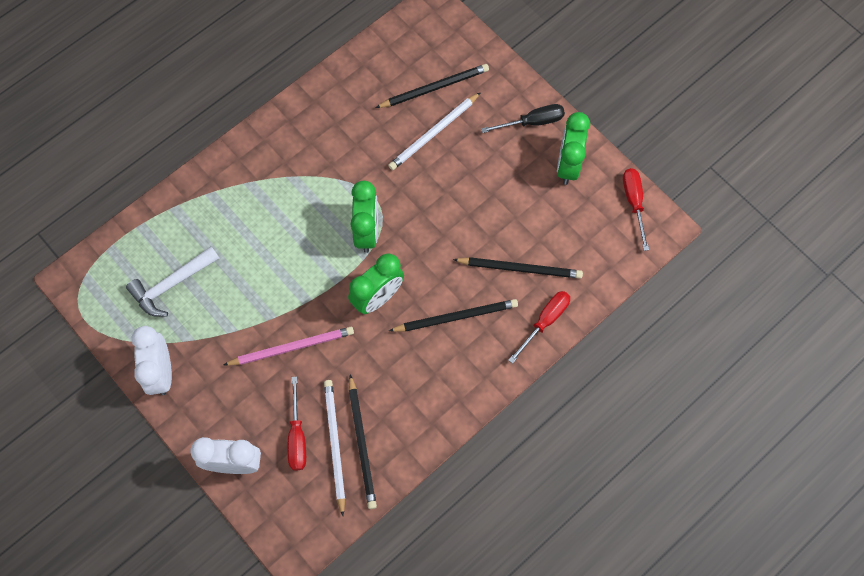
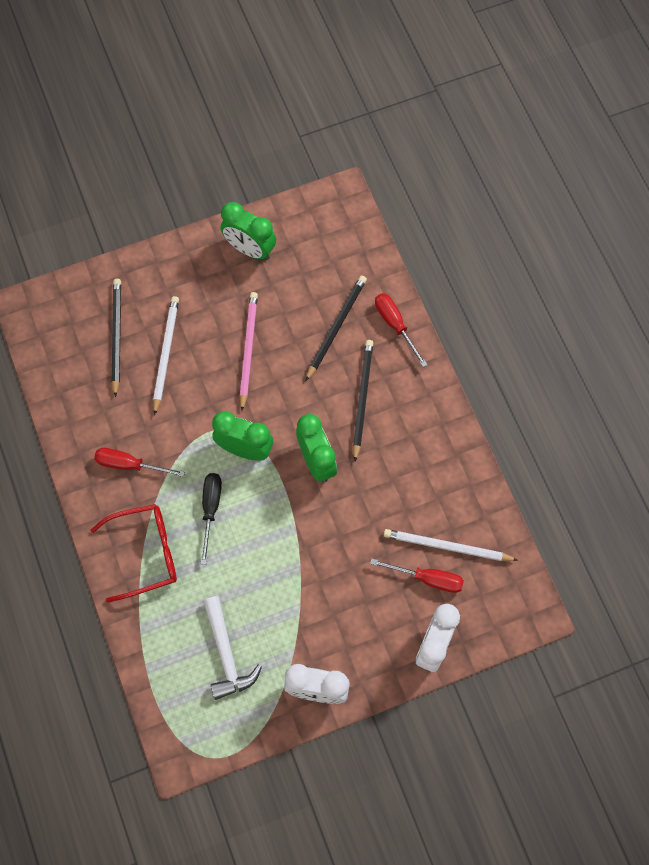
camera: 70 degrees left, 0 degrees up
pink pencil [224,327,354,366] -> pink pencil moved to [240,292,258,411]
black pencil [349,374,377,509] -> none
white pencil [388,92,481,170] -> white pencil turned 150 degrees counterclockwise [153,296,179,415]
black screwdriver [481,104,565,133] -> black screwdriver moved to [201,473,222,564]
red screwdriver [623,168,649,251] -> red screwdriver moved to [94,448,185,477]
none -> red glasses [90,504,177,603]

